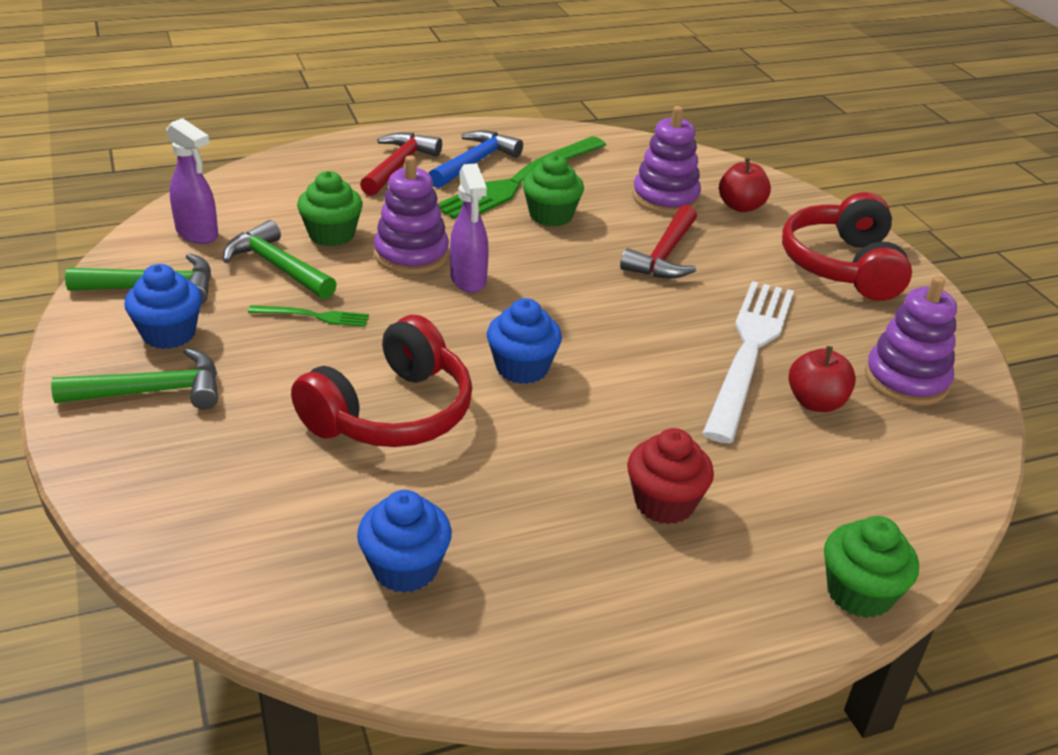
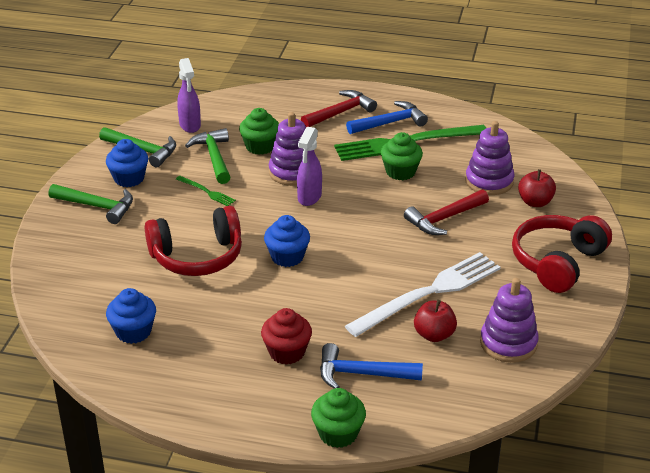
camera: 35 degrees right, 0 degrees up
none -> blue hammer [320,343,423,389]

